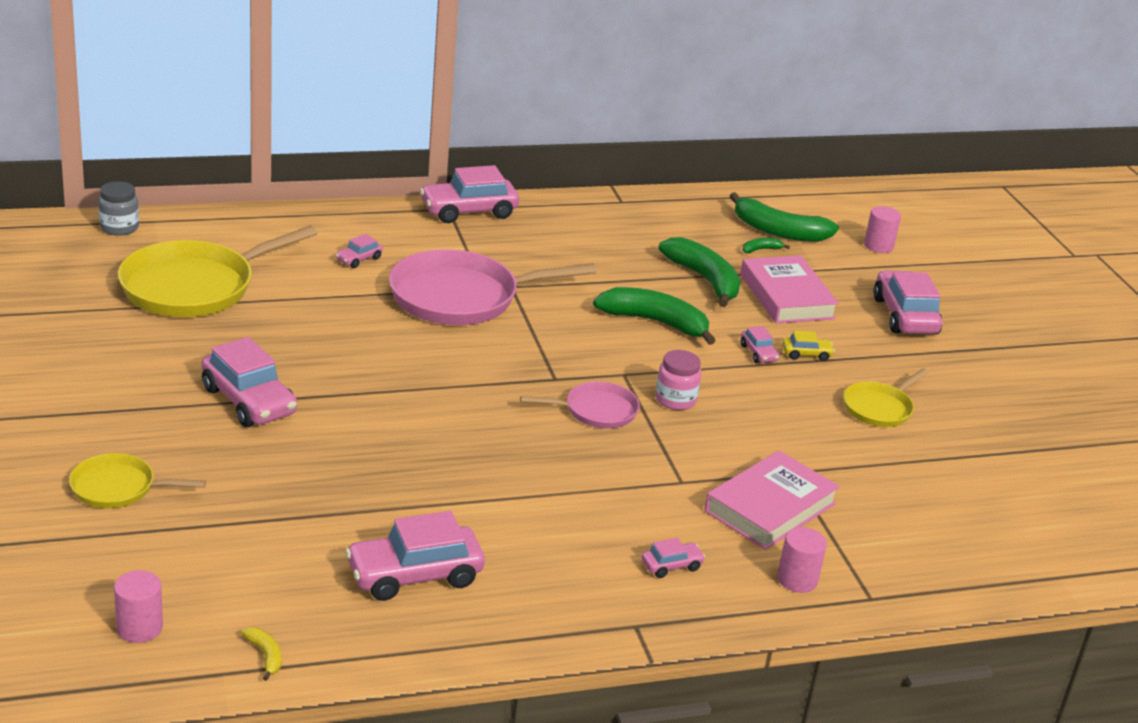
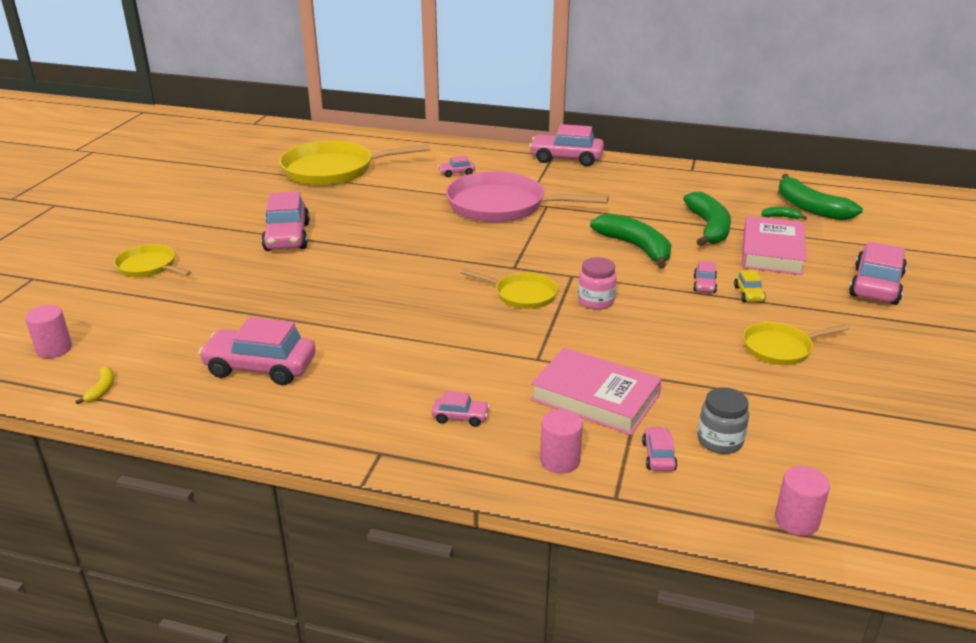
camera: 35 degrees right, 0 degrees up
grey jar [98,181,139,236] -> grey jar moved to [697,387,749,454]
pink pan [520,381,640,429] -> yellow pan [461,269,558,309]
pink book [704,451,840,550] -> pink book turned 45 degrees clockwise [531,347,662,435]
yellow car [782,331,835,361] -> yellow car turned 60 degrees clockwise [734,270,766,302]
pink cylinder [864,206,901,253] -> pink cylinder moved to [775,466,830,536]
none -> pink car [642,427,677,471]

